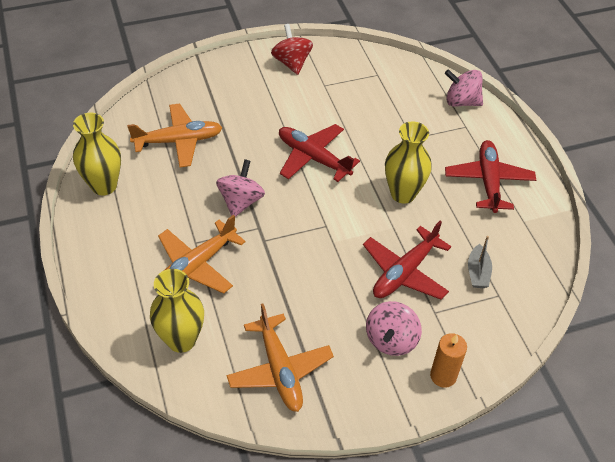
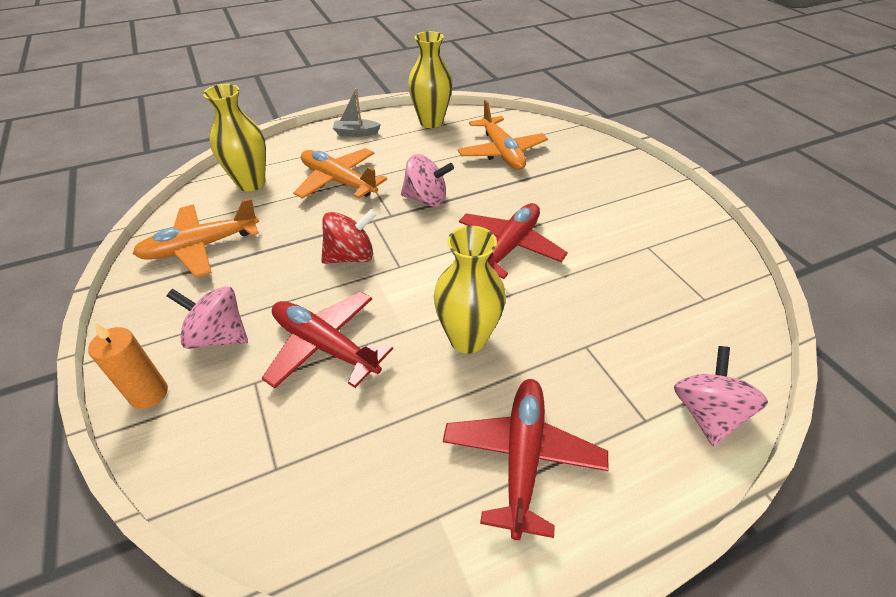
camera: 85 degrees right, 5 degrees down
red spinning top [271,24,313,75] -> red spinning top moved to [321,209,377,264]
red plane [445,140,536,213] -> red plane turned 75 degrees counterclockwise [443,379,609,540]
grey boat [468,236,492,288] -> grey boat moved to [333,88,381,137]

